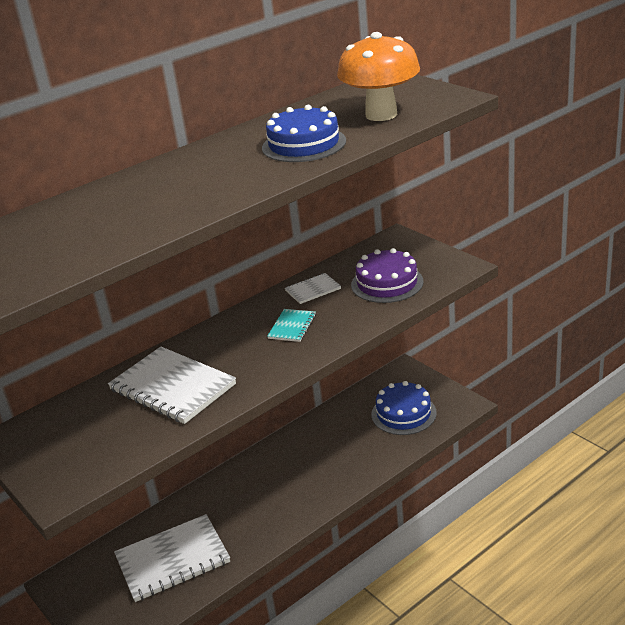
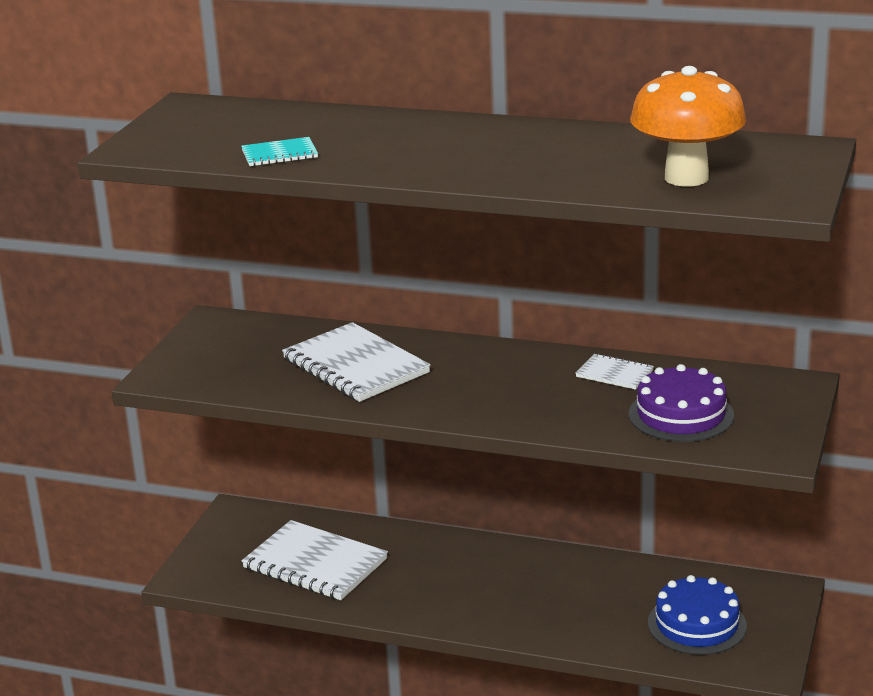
camera: 55 degrees right, 5 degrees down
white notebook [108,347,236,424] -> white notebook turned 45 degrees counterclockwise [282,322,431,402]
blue cake [262,105,346,162] -> none
turquoise notebook [267,309,316,342] -> turquoise notebook moved to [241,137,318,166]

